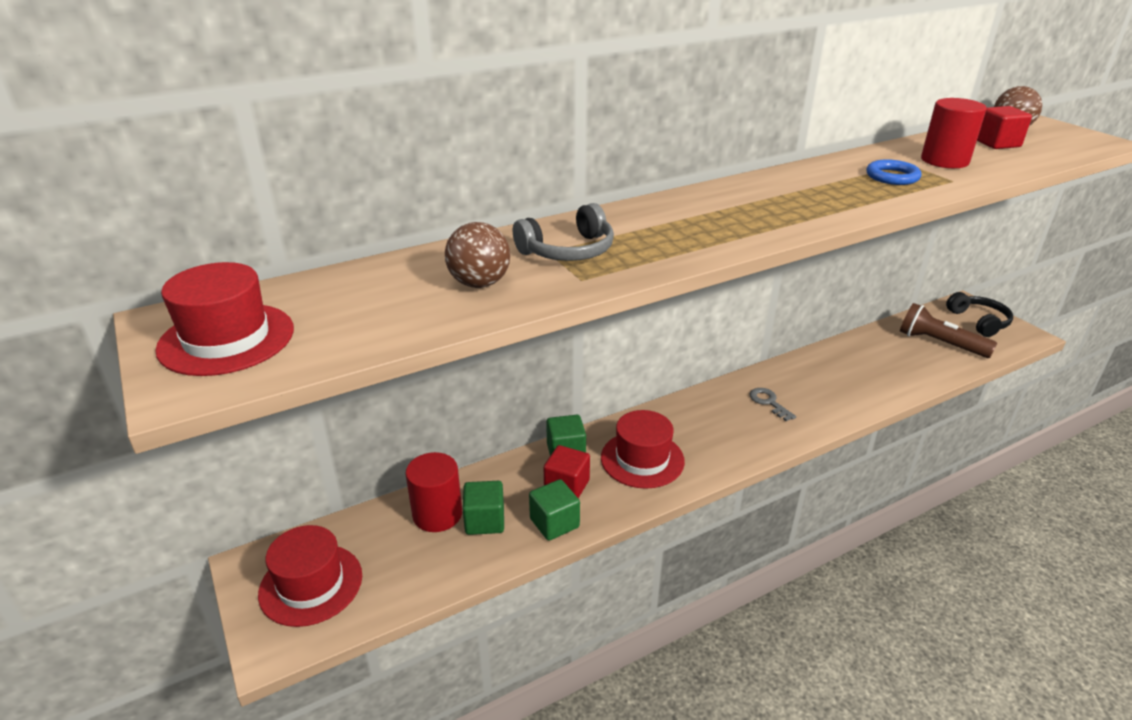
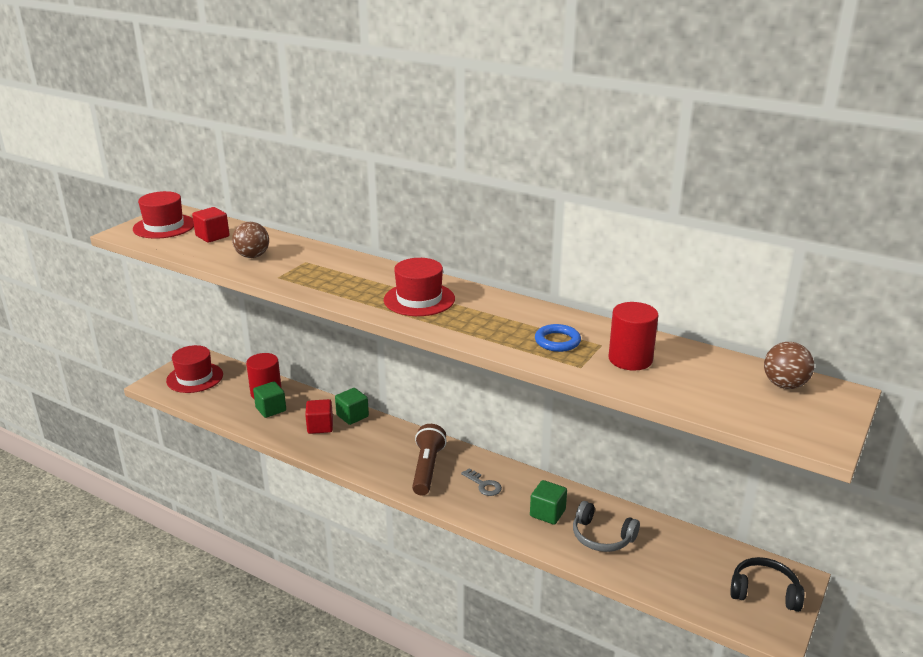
camera: 60 degrees right, 5 degrees down
grey headphones [513,203,614,261] -> grey headphones moved to [573,501,640,552]
green cube [529,479,580,541] -> green cube moved to [530,480,567,525]
red hat [601,410,685,489] -> red hat moved to [384,258,455,316]
grey key [750,388,796,421] -> grey key turned 105 degrees clockwise [461,469,502,496]
brown flashlight [900,303,997,358] -> brown flashlight moved to [412,424,447,495]
black headphones [946,292,1013,337] -> black headphones turned 120 degrees counterclockwise [730,557,804,612]
red cube [977,106,1032,149] -> red cube moved to [192,207,229,243]

